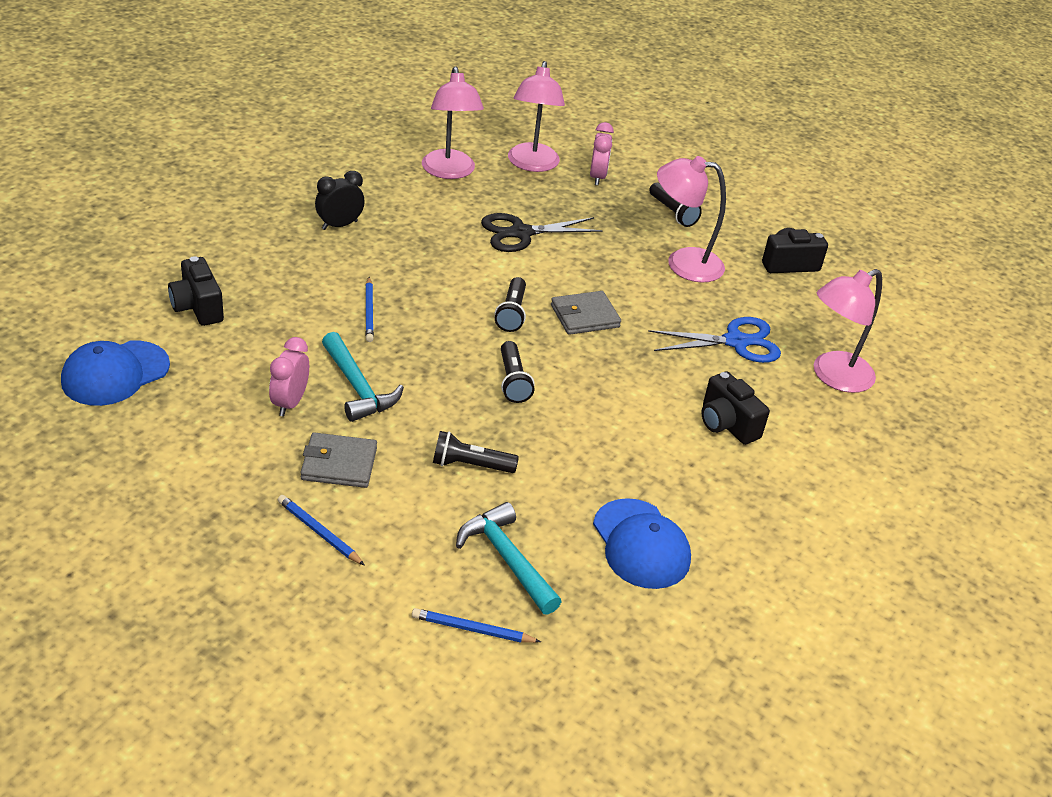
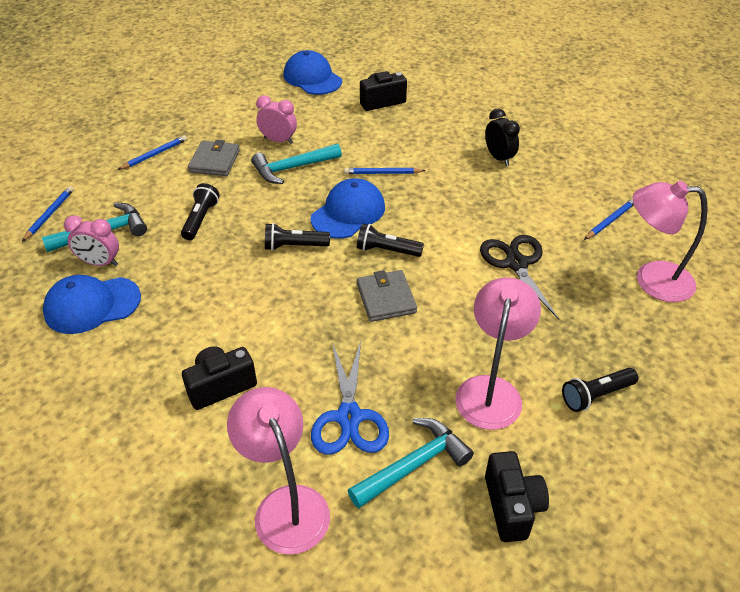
camera: 100 degrees right, 5 degrees up
pink lamp [422,66,484,179] -> blue pencil [584,198,634,240]
pink clock [590,122,614,185] -> pink clock moved to [64,215,119,266]
none -> blue cap [311,178,385,239]
none -> turquoise hammer [348,418,474,508]

